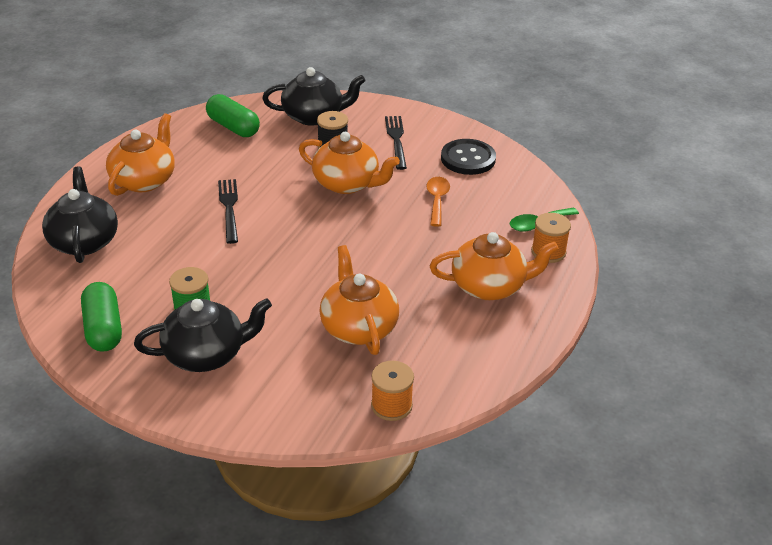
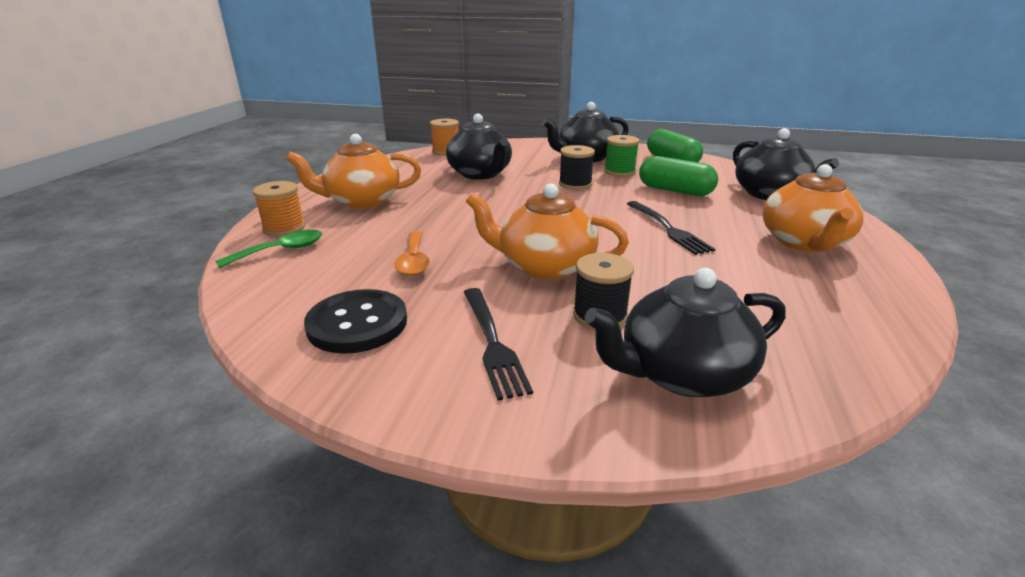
camera: 170 degrees right, 10 degrees down
green capsule [206,94,260,137] -> green capsule moved to [639,156,718,196]
orange teapot [319,245,399,355] -> black teapot [446,114,512,180]
none -> black spool [559,145,595,190]

